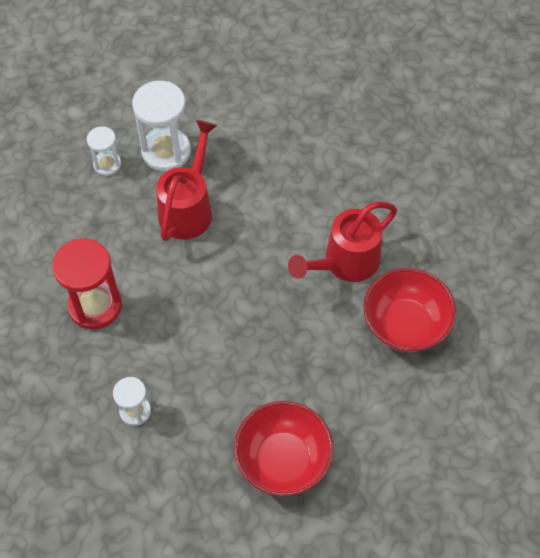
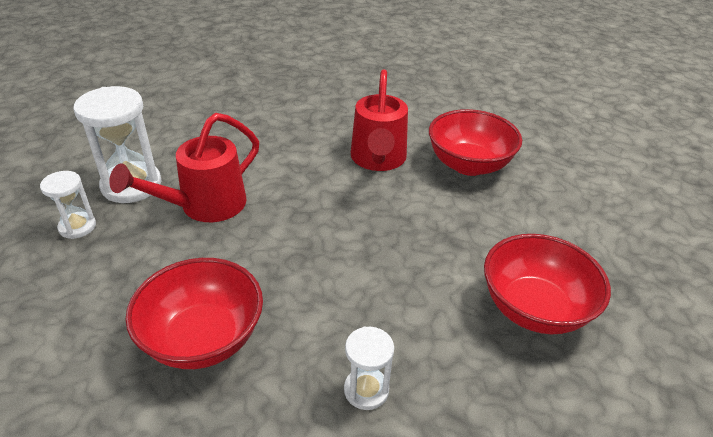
camera: 50 degrees left, 20 degrees down
red hourglass [52,238,122,329] -> red bowl [126,258,263,369]
red watering can [156,120,218,241] -> red watering can turned 105 degrees counterclockwise [109,113,259,222]

